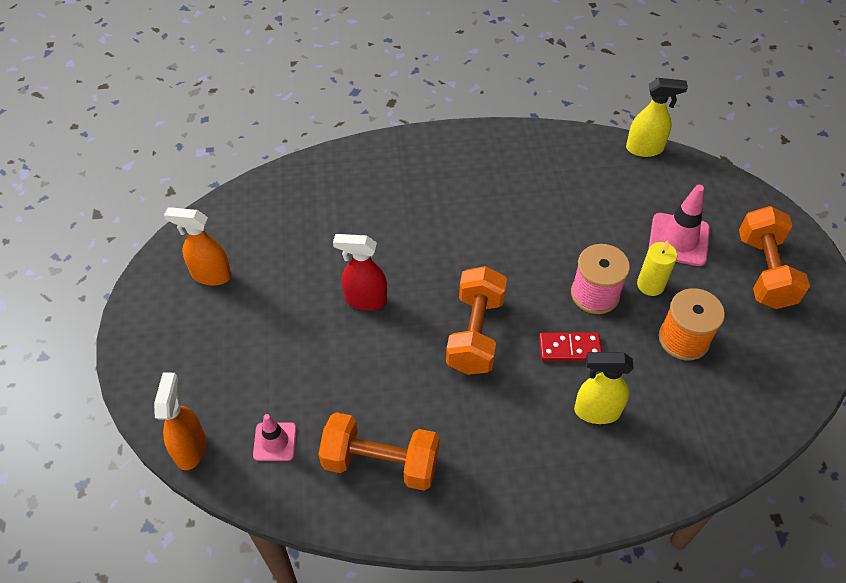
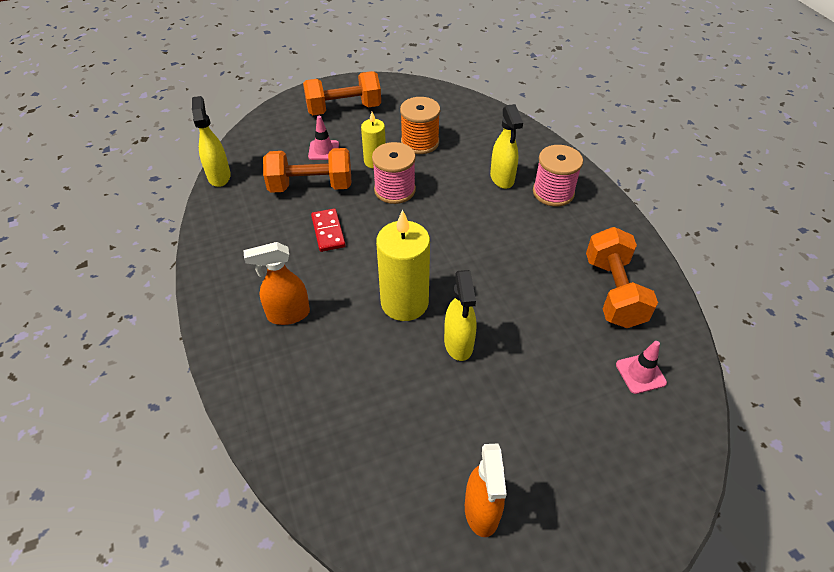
camera: 105 degrees left, 5 degrees down
orange spray bottle [154,372,206,470] -> orange spray bottle moved to [243,242,310,325]
red spray bottle [333,234,387,311] -> yellow spray bottle [444,270,477,361]
orange dumbbell [446,266,507,375] -> orange dumbbell moved to [263,148,351,193]
red domino [539,332,602,361] -> red domino moved to [311,208,346,252]
pink traffic cone [648,185,710,266] -> pink traffic cone [308,116,339,160], size x0.62
none -> yellow candle [376,210,430,321]
none -> pink spool [533,145,583,206]

